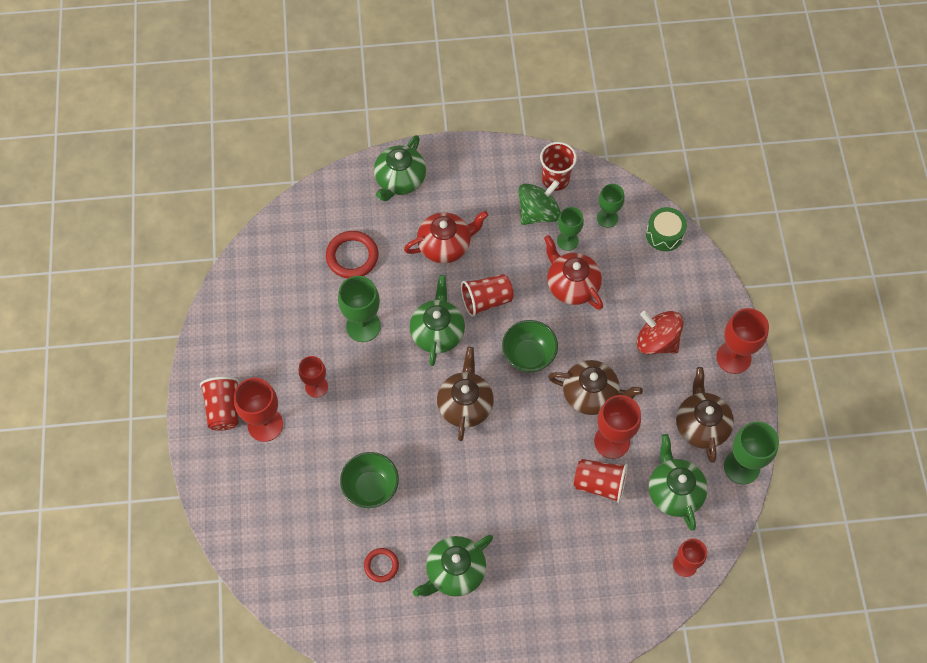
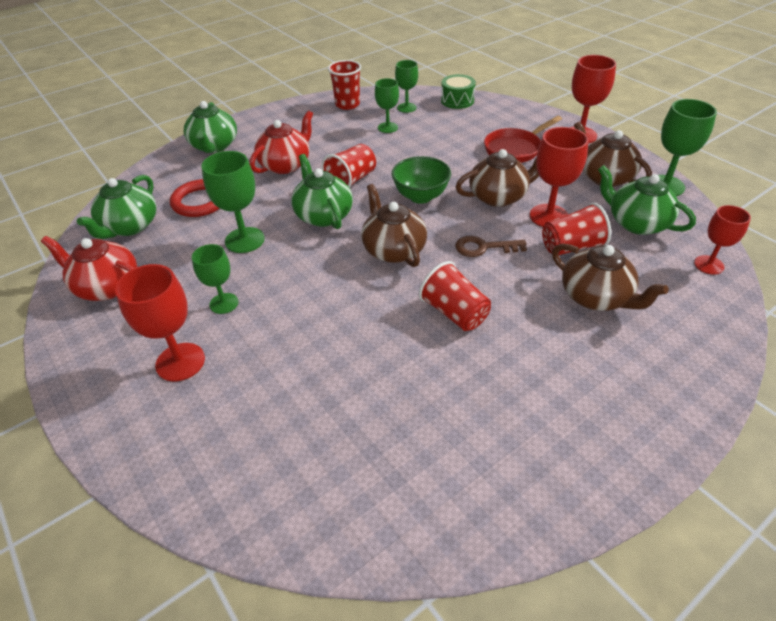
camera: 30 degrees left, 20 degrees down
red cup [200,376,239,431] -> red cup moved to [419,261,491,331]
red goblet [299,356,328,398] -> green goblet [192,244,239,314]
green bowl [340,452,399,508] -> none
red ring [364,548,399,582] -> none
green teapot [413,535,493,597] -> green teapot moved to [77,175,156,239]
green spinning top [518,180,561,225] -> none
red teapot [544,235,603,310] -> red teapot moved to [41,236,137,301]
red spinning top [637,311,684,354] -> red pan [484,116,562,163]
none -> brown key [455,236,527,257]
none -> brown teapot [552,244,669,311]

